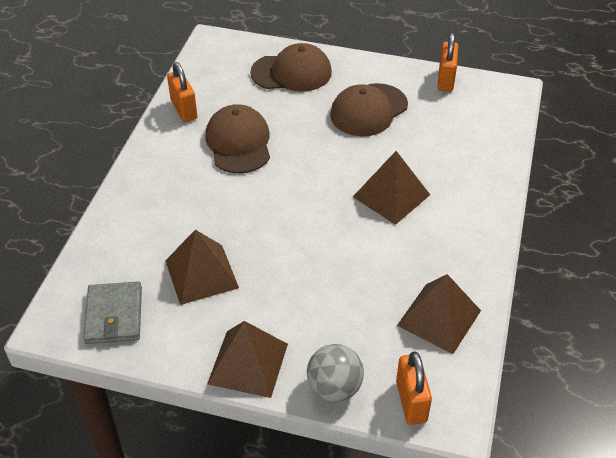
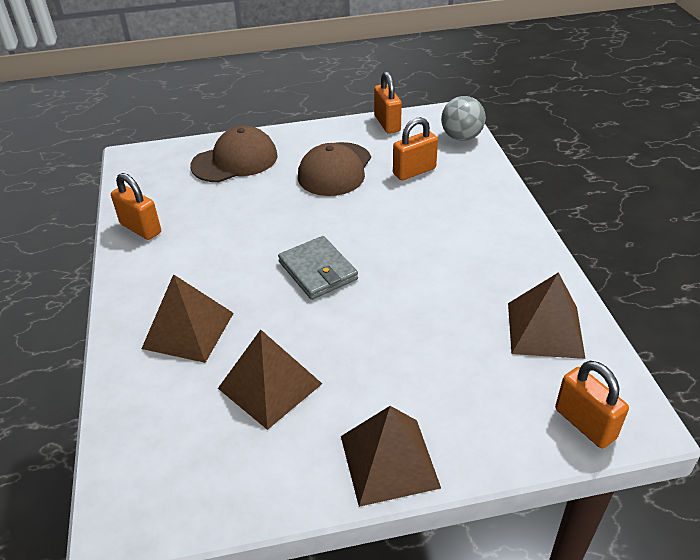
camera: 25 degrees left, 5 degrees down
grey wallet [83,281,142,344] -> grey wallet moved to [278,236,358,300]
brown cap [205,104,270,174] -> none
grey ball [307,344,364,402] -> grey ball moved to [441,96,486,141]
brown pyramid [353,151,430,225] -> brown pyramid moved to [141,274,234,363]
none -> orange padlock [393,117,438,180]

